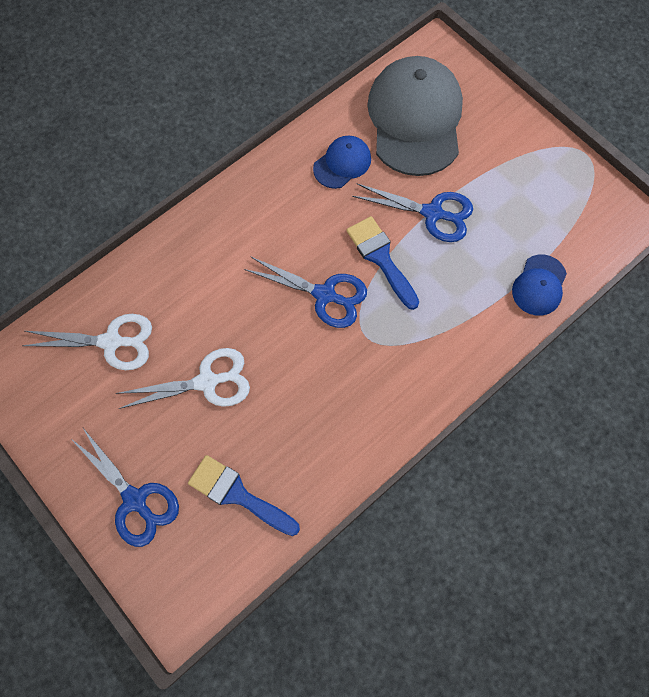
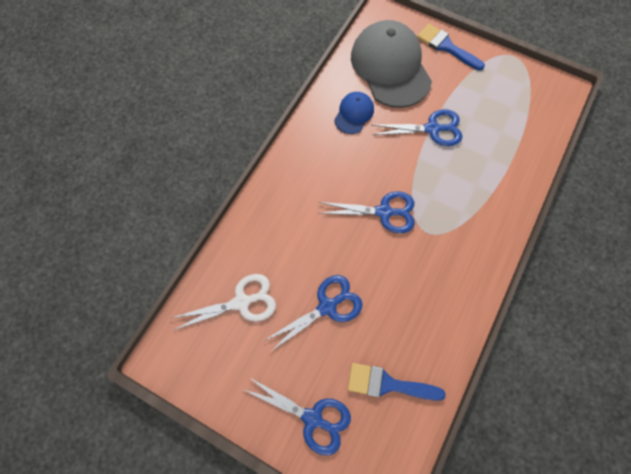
camera: 20 degrees left, 0 degrees up
white scissors [116,348,250,409] -> blue scissors [265,275,363,352]
blue brush [346,216,419,310] -> blue brush moved to [417,24,485,71]
blue cap [512,255,567,316] -> none

